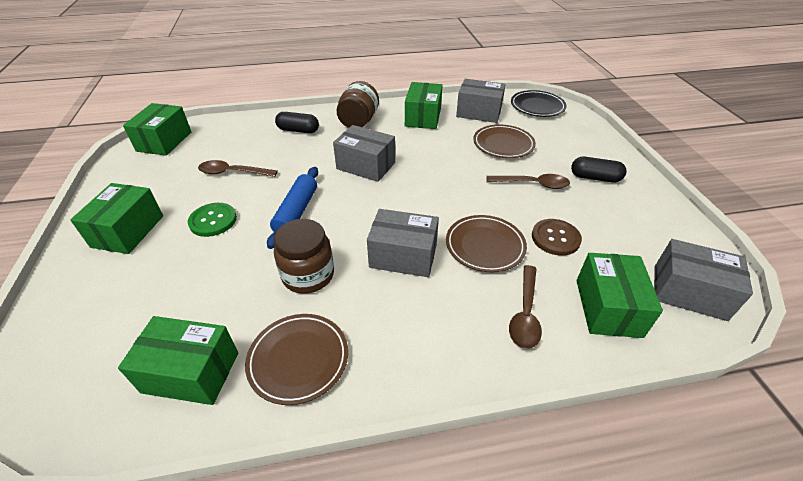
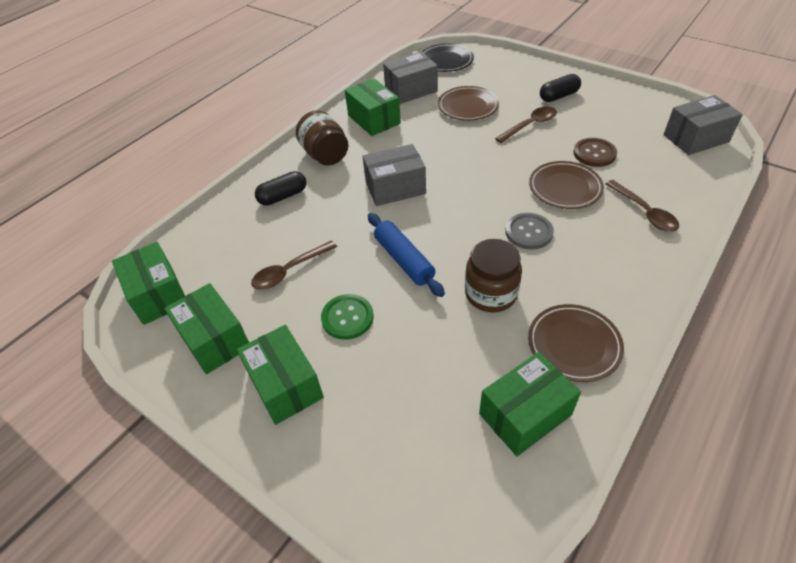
camera: 40 degrees left, 5 degrees up
grey box [367,209,439,277] -> grey button [505,213,554,249]
green box [576,253,663,338] -> green box moved to [164,283,249,374]

